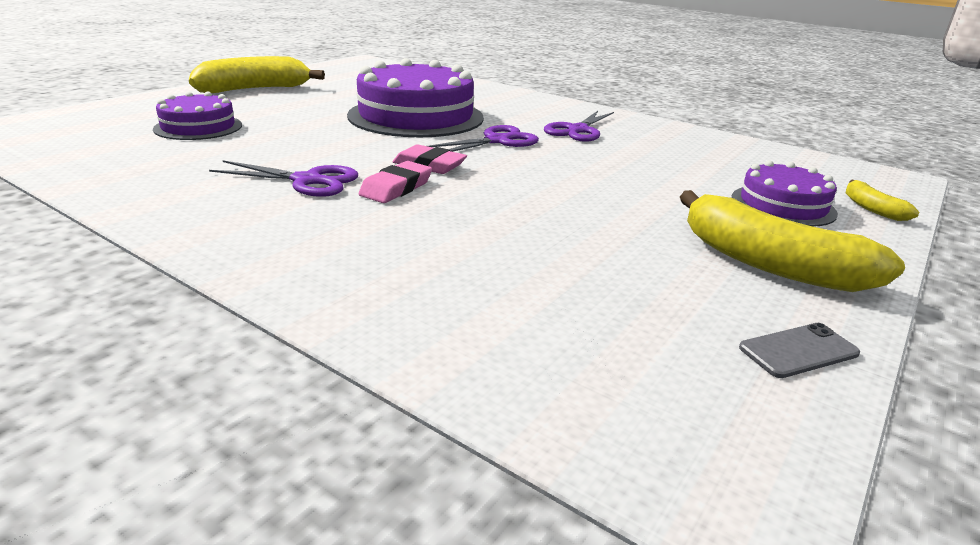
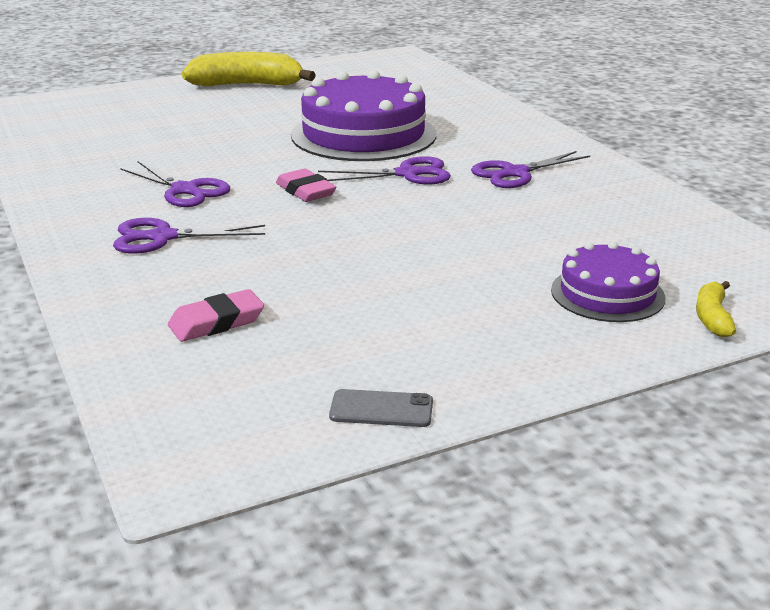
camera: 30 degrees right, 0 degrees up
purple cake [153,91,242,140] -> none
pink eraser [358,161,432,203] -> pink eraser moved to [168,289,264,342]
yellow banana [680,190,905,292] -> none
none -> purple scissors [113,218,265,254]

